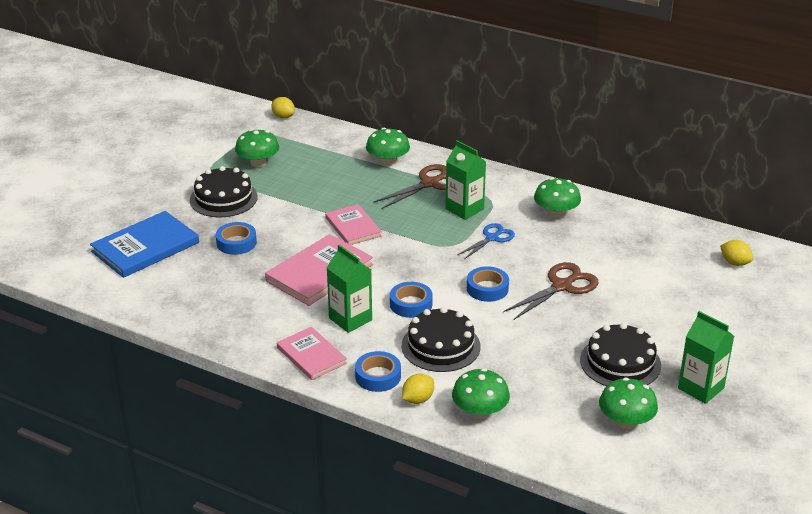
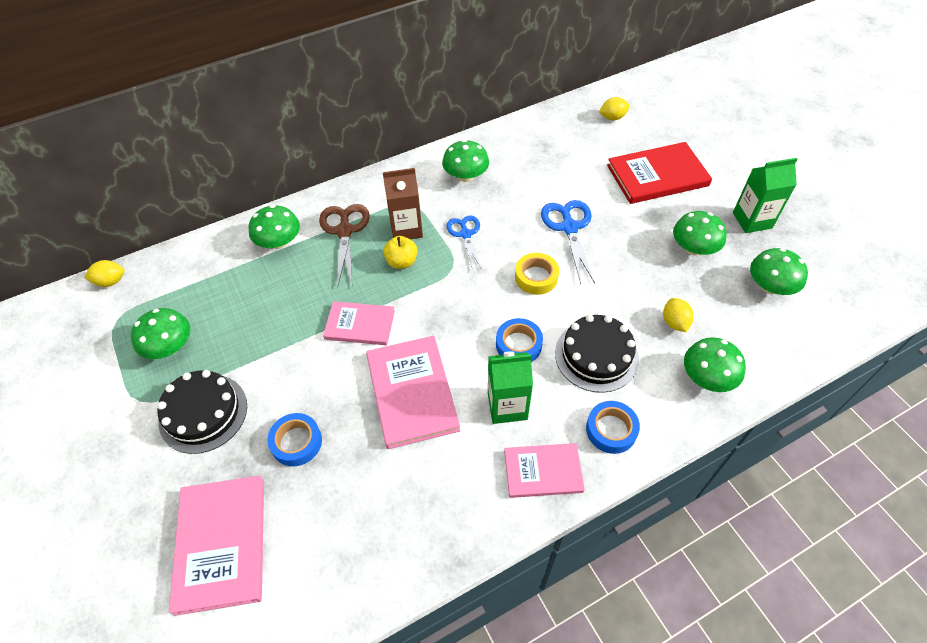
camera: 55 degrees left, 20 degrees up
blue book [90,211,199,278] -> pink book [169,476,264,616]
yellow lemon [402,374,434,404] -> yellow lemon moved to [663,298,694,332]
green carton [445,140,486,220] -> brown carton [383,168,423,239]
blue tape [467,266,509,302] -> yellow tape [515,253,559,295]
brown scissors [503,262,598,320] -> blue scissors [541,200,595,284]
black cake [580,323,661,386] -> green mushroom [673,211,727,255]
none -> yellow apple [383,236,418,269]
none -> red book [607,142,712,204]

